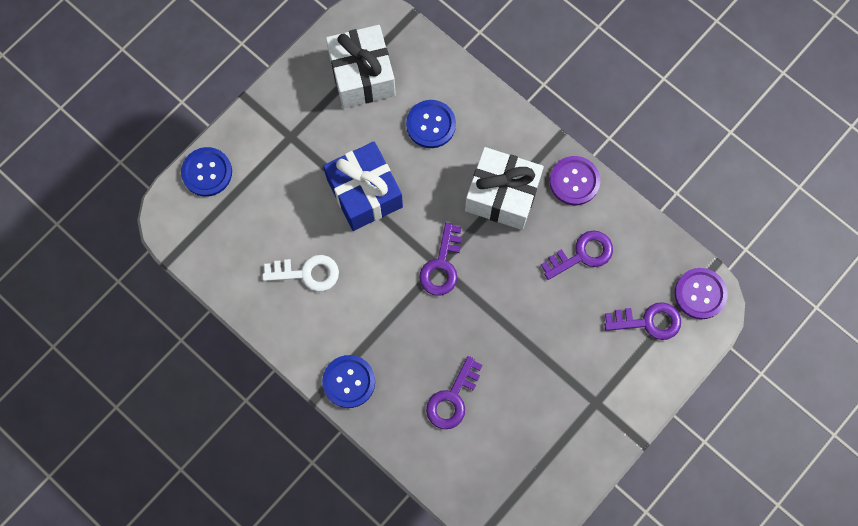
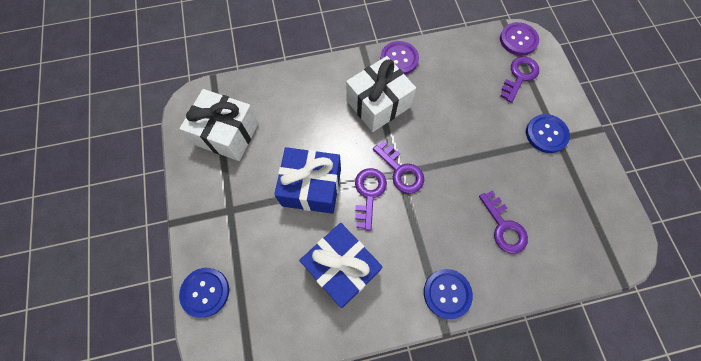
camera: 55 degrees left, 5 degrees down
white key [263,255,339,292] -> blue gift [299,223,382,308]
blue button [406,100,456,148] -> blue button moved to [526,114,570,153]
purple key [541,230,613,280] -> purple key moved to [355,168,387,231]

